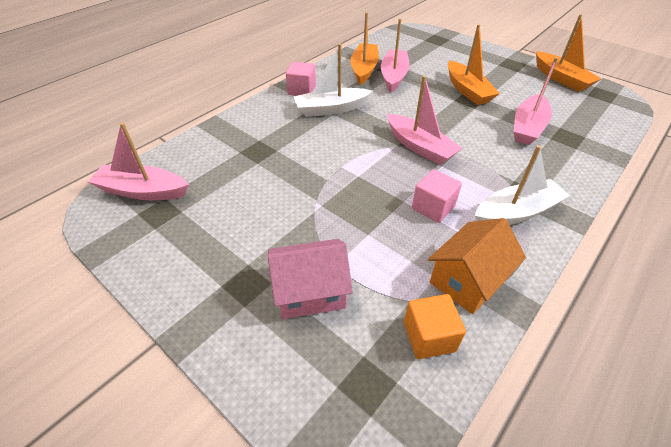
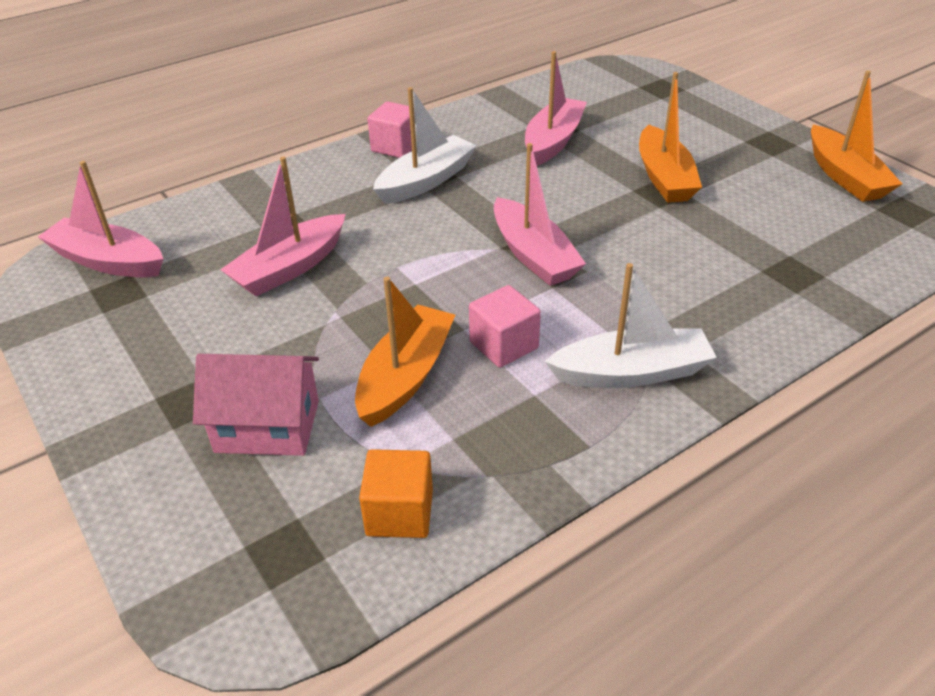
camera: 15 degrees right, 5 degrees down
white boat [294,43,372,117] -> white boat turned 135 degrees clockwise [373,87,477,204]
orange boat [350,12,379,85] -> orange boat moved to [355,277,455,427]
orange house [428,218,526,314] -> none
pink boat [514,57,558,145] -> pink boat moved to [220,157,345,296]

